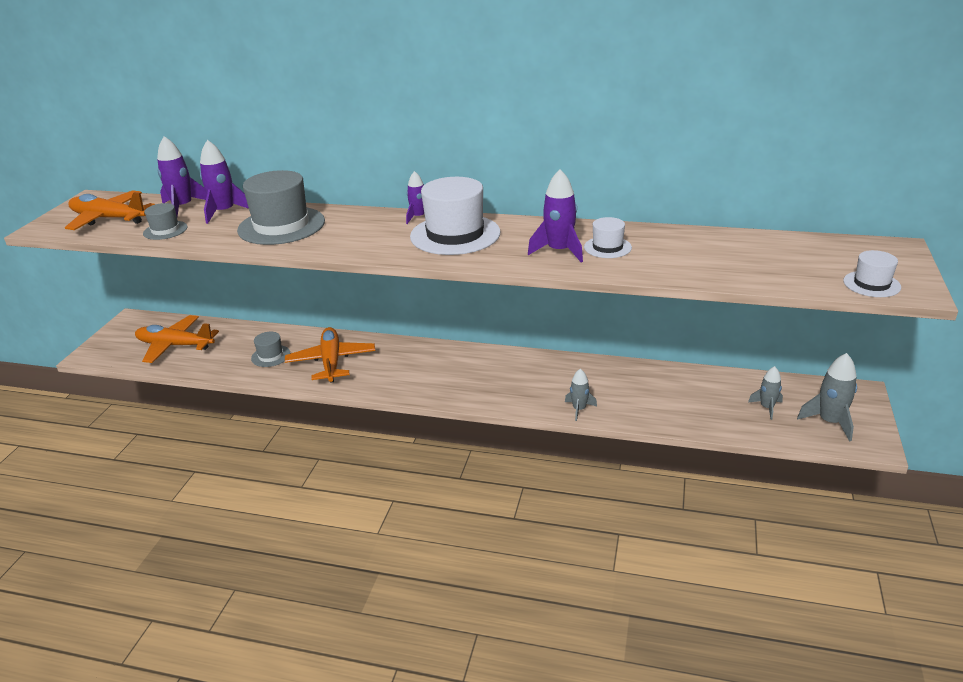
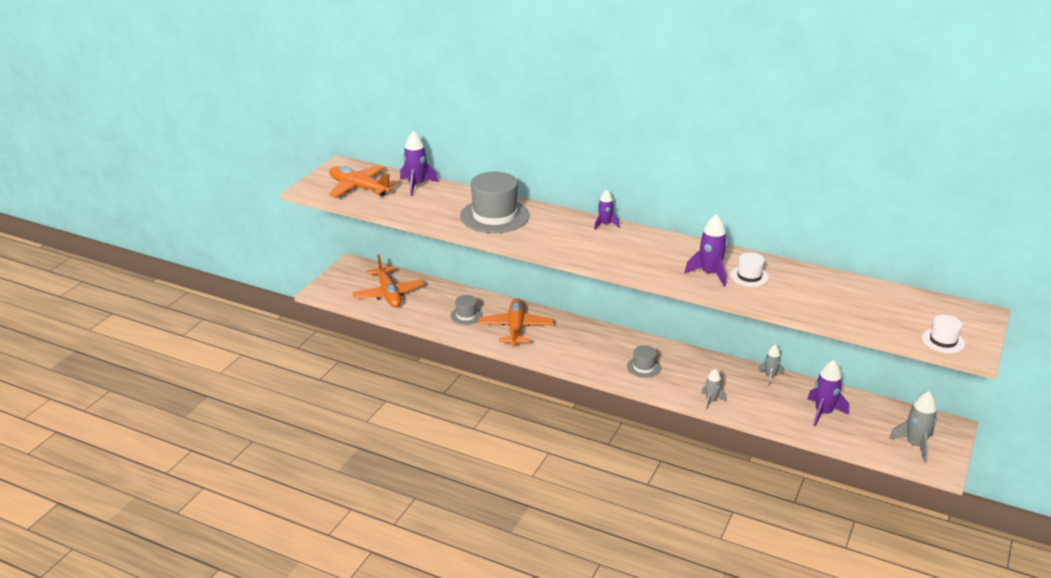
camera: 10 degrees right, 0 degrees up
orange plane [135,315,219,363] -> orange plane turned 135 degrees counterclockwise [352,254,424,307]
grey hat [143,203,188,240] -> grey hat moved to [627,345,661,378]
purple rocket [200,140,249,224] -> purple rocket moved to [807,360,849,427]
white hat [410,177,500,255] -> none
grey rocket [748,366,783,420] -> grey rocket moved to [758,345,785,386]

